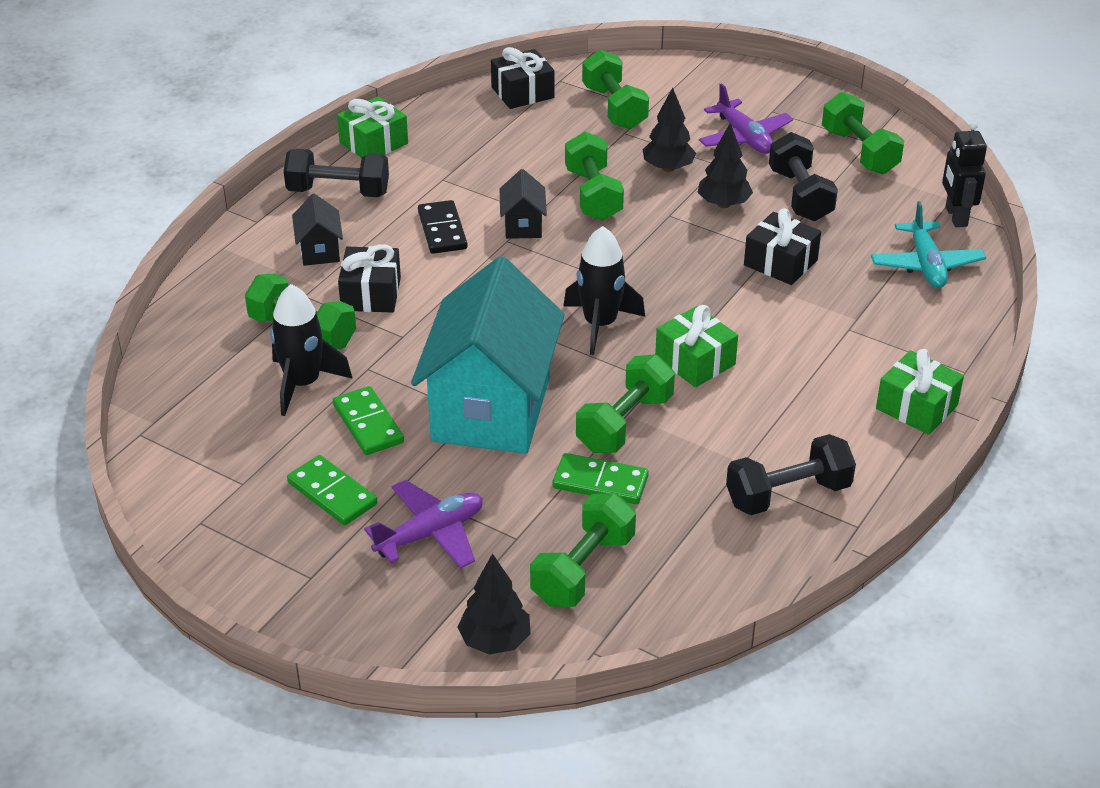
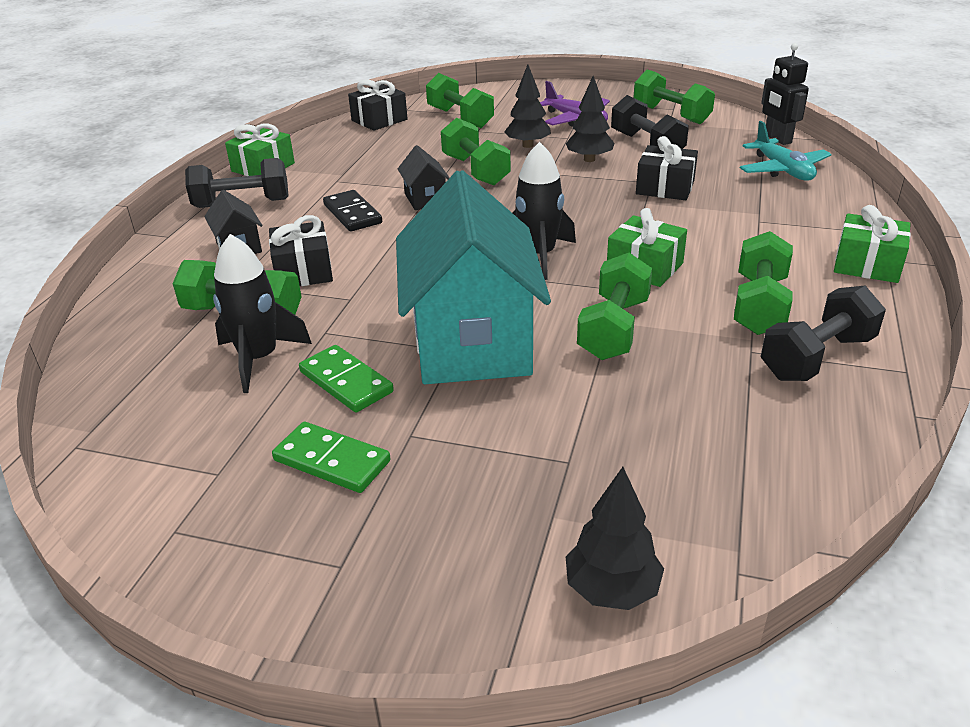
camera: 15 degrees left, 5 degrees down
purple plane [364,480,483,569] -> none
green dumbbell [530,493,636,607] -> green dumbbell moved to [734,231,793,335]
green domino [553,453,649,504] -> none

